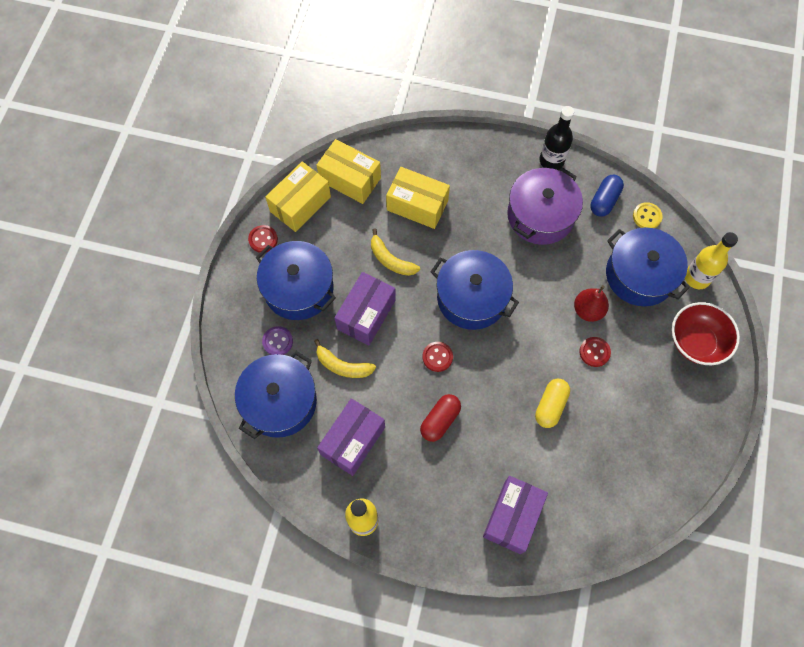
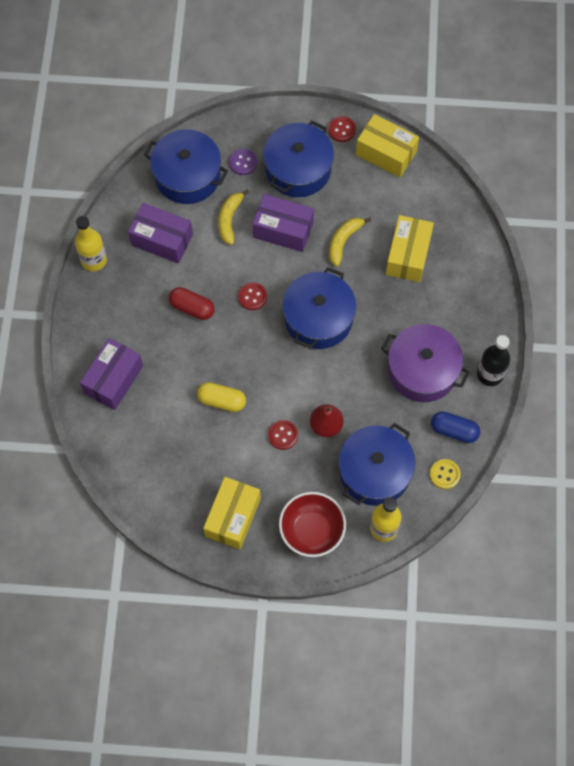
camera: 80 degrees right, 0 degrees up
yellow box [316,139,381,204] -> yellow box moved to [203,477,261,550]
purple box [483,476,548,554] -> purple box turned 75 degrees counterclockwise [80,338,143,410]

